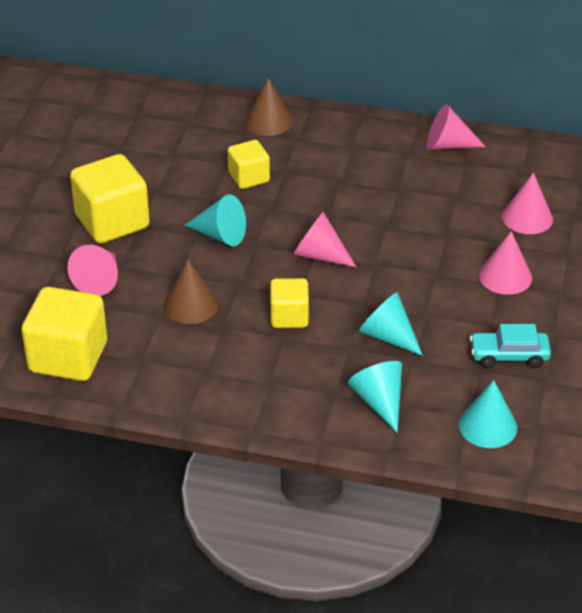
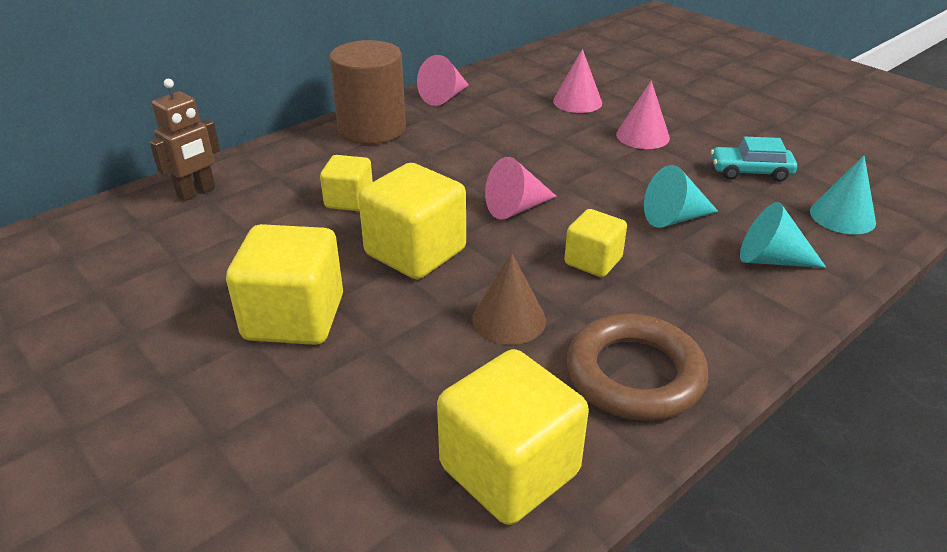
camera: 55 degrees left, 5 degrees down
pink cone [67,245,118,296] -> none
turquoise cone [184,194,246,247] -> yellow cube [358,163,466,279]
brown cone [245,78,292,136] -> none
turquoise car [470,324,551,368] -> turquoise car turned 60 degrees clockwise [711,137,797,182]
none -> brown robot [150,79,220,201]
none -> brown cylinder [329,40,406,144]
none -> brown ring [566,314,709,421]

